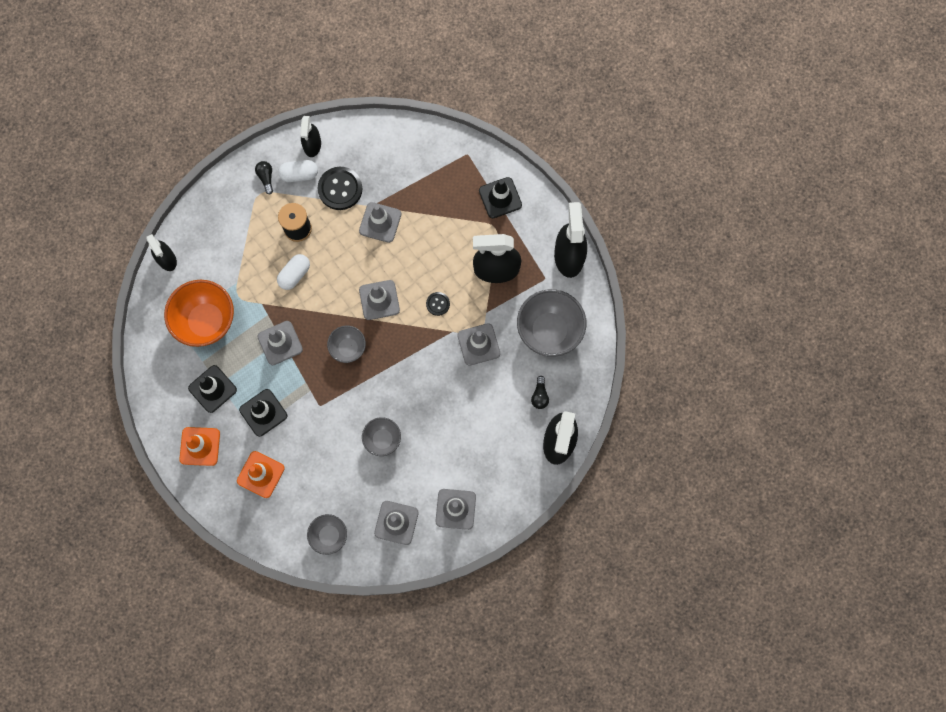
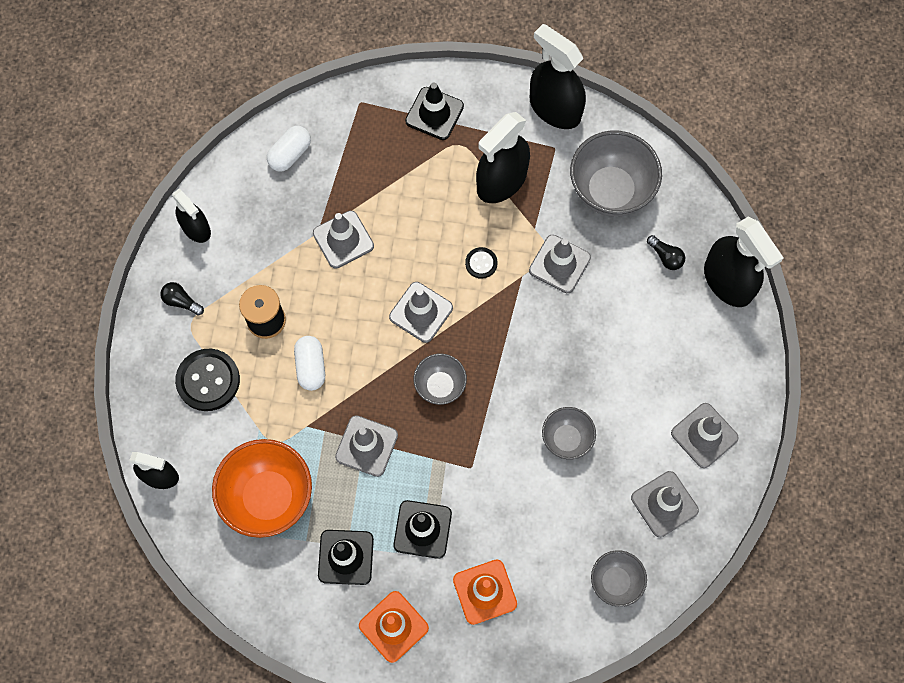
camera: 45 degrees left, 5 degrees down
white capsule [278,160,318,182] -> white capsule moved to [267,126,311,171]
black button [318,167,362,210] -> black button moved to [175,349,240,411]

